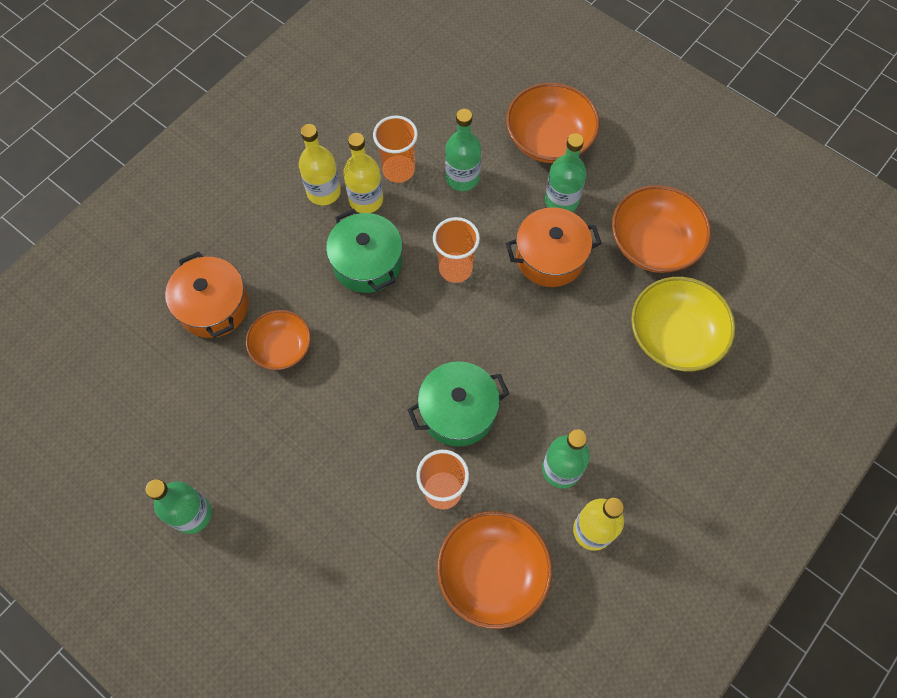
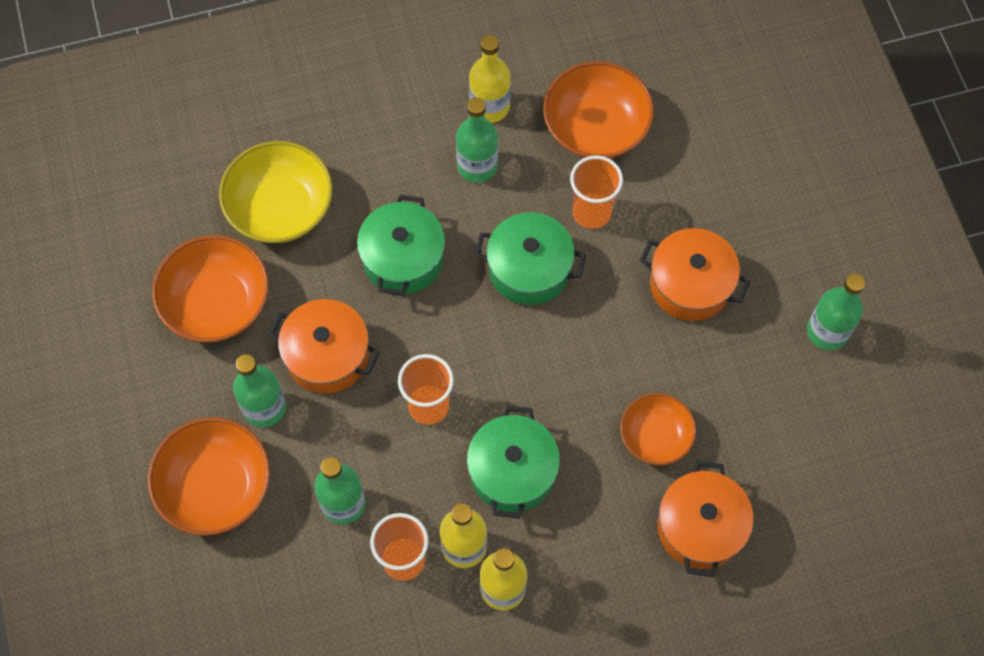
camera: 145 degrees left, 0 degrees up
none -> green pot [357,194,445,296]
none -> orange pot [640,228,750,321]

